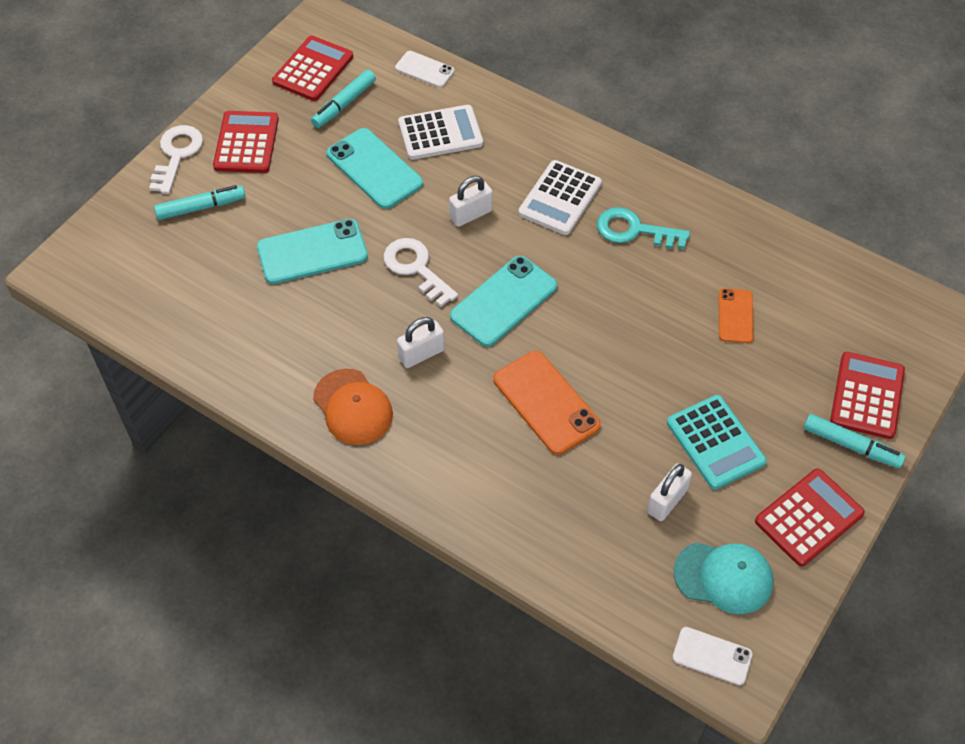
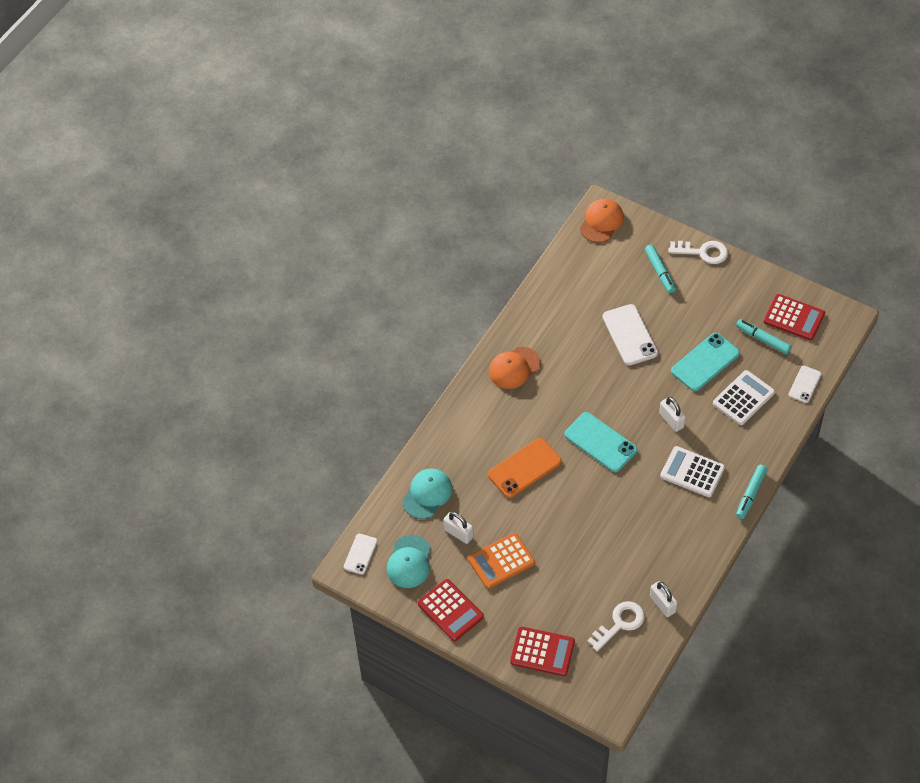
camera: 90 degrees right, 0 degrees up
red calculator [213,111,279,173] -> none
turquoise phone [257,219,368,284] -> white phone [603,304,658,365]
white key [384,238,458,307] -> white key moved to [587,601,645,652]
white padlock [397,317,445,368] -> white padlock moved to [650,581,677,617]
white calculator [398,105,483,160] -> white calculator turned 120 degrees counterclockwise [713,370,775,425]
turquoise key [597,207,690,249] -> none
turquoise calculator [667,395,767,489] -> orange calculator [468,533,535,589]
orange phone [719,288,754,343] -> none
turquoise marker [804,414,906,468] -> turquoise marker moved to [736,465,767,519]
none -> turquoise cap [402,468,452,519]
none -> orange cap [580,199,624,243]

